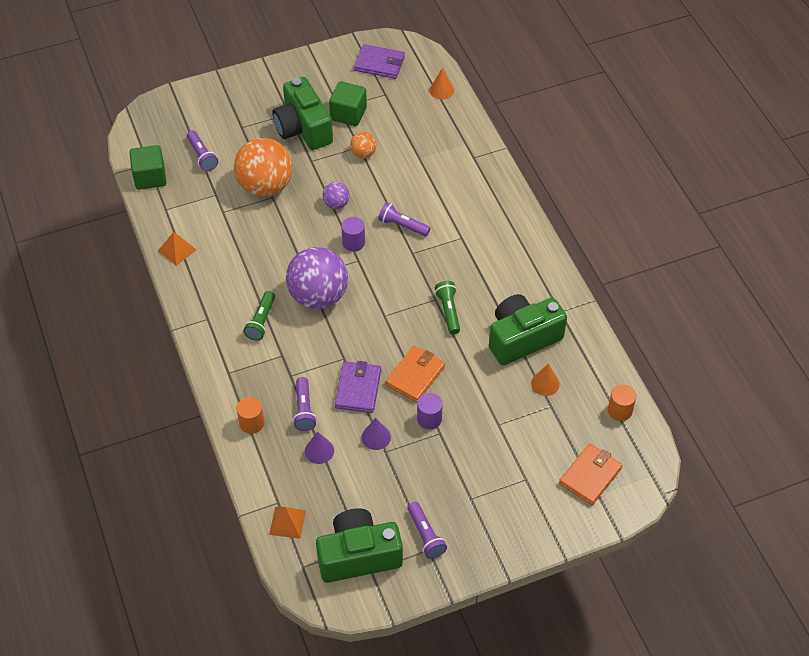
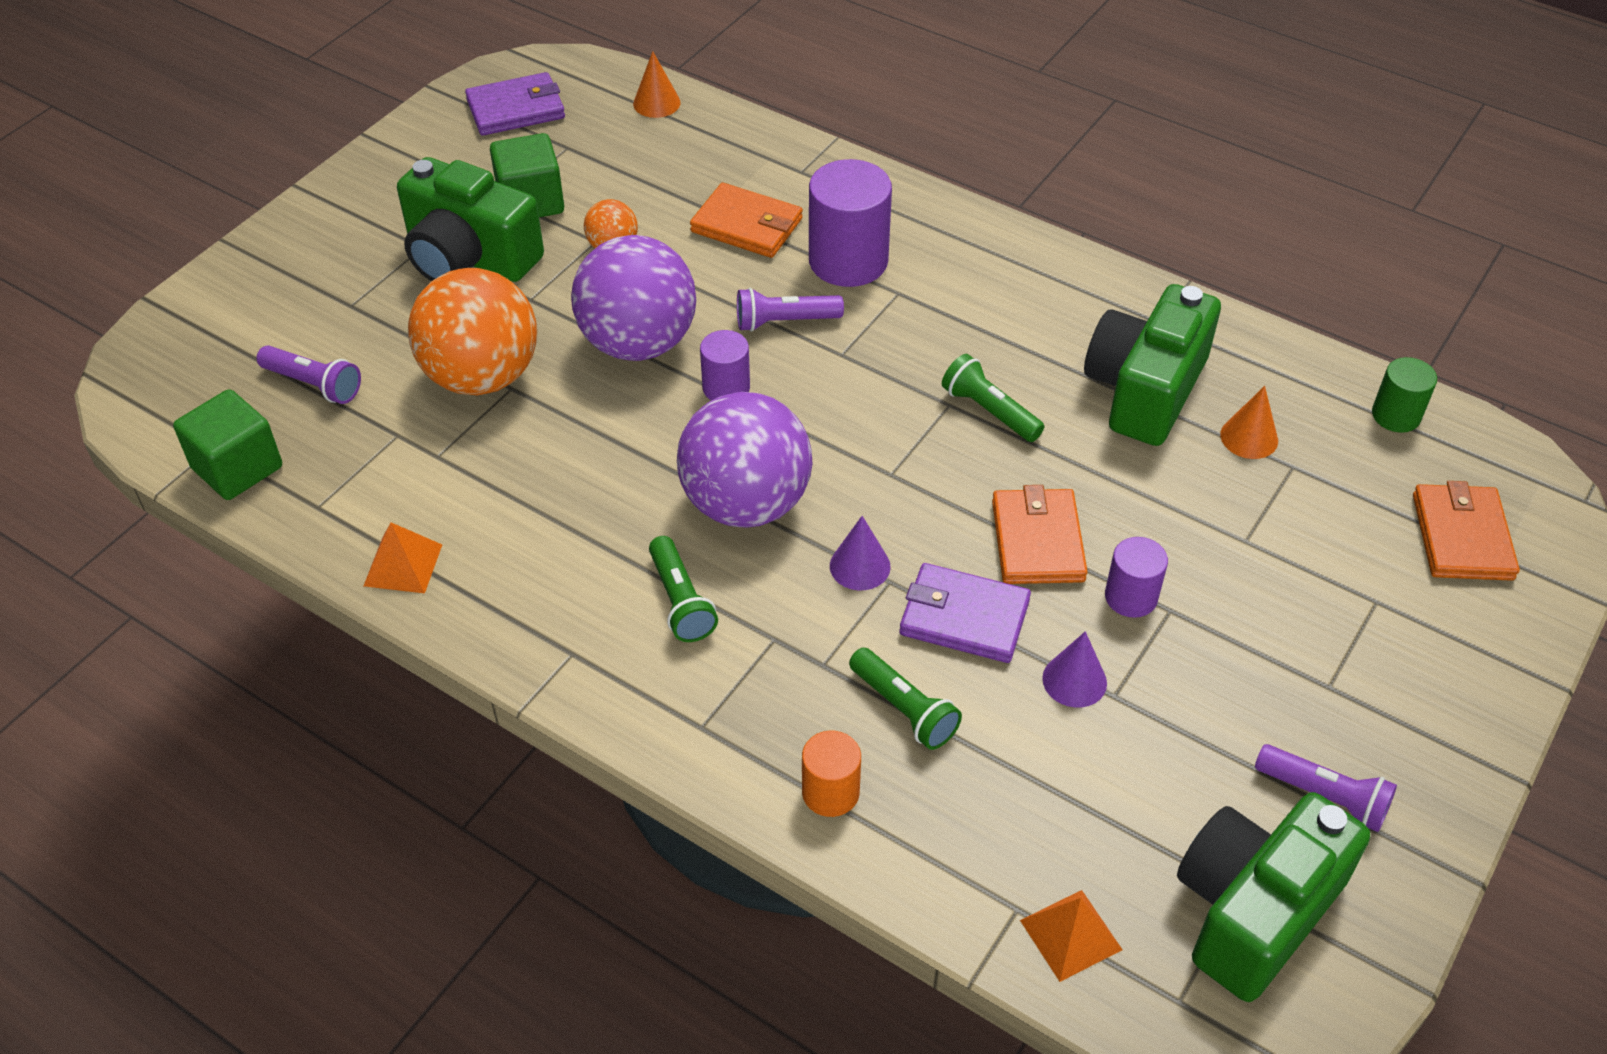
camera: 35 degrees left, 5 degrees down
purple flashlight [293,377,317,431] -> green flashlight [849,648,962,750]
purple cone [305,431,334,464] -> purple cone moved to [830,516,891,590]
purple ball [323,182,350,209] -> purple ball [571,235,696,361], size x2.16
purple wallet [335,361,381,413] -> purple wallet turned 45 degrees counterclockwise [899,563,1031,663]
orange cylinder [608,385,636,421] -> green cylinder [1372,357,1437,433]
none -> orange wallet [690,183,803,258]
none -> purple cylinder [809,159,892,287]

